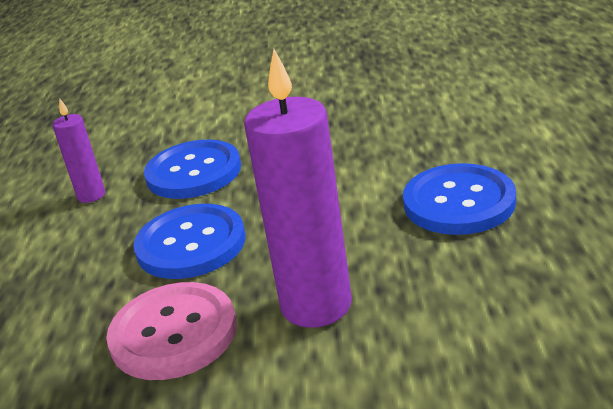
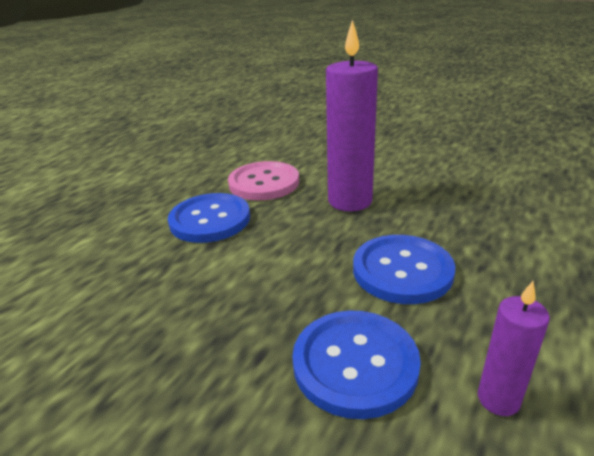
camera: 150 degrees left, 0 degrees up
pink button [106,282,237,380] -> pink button moved to [228,161,299,200]

